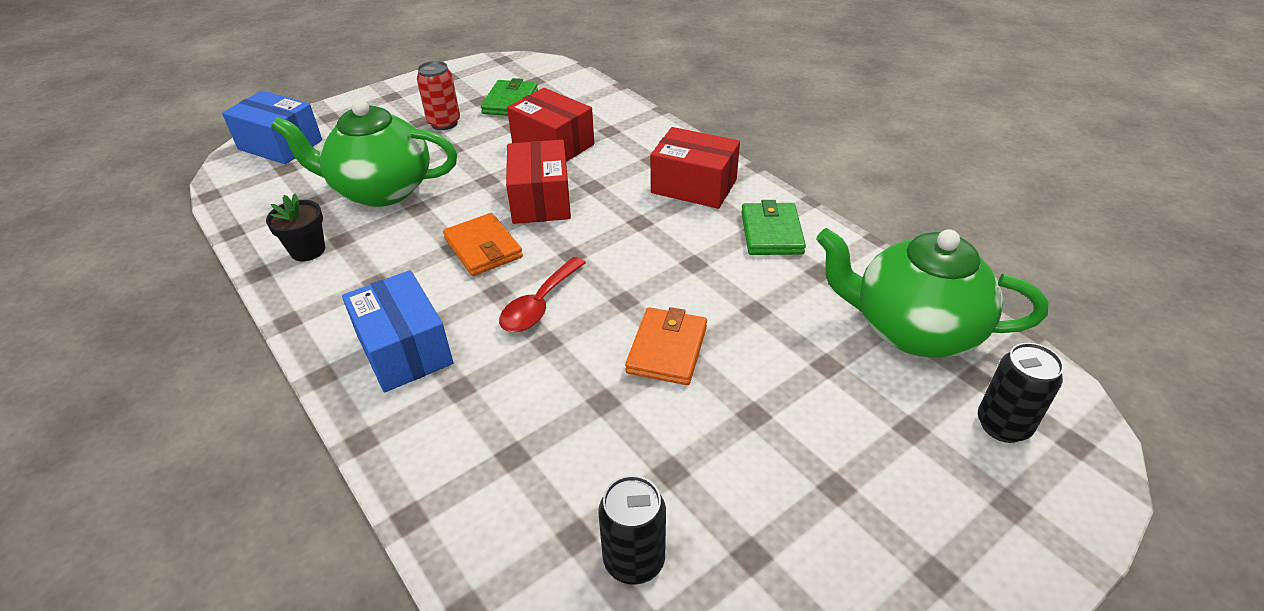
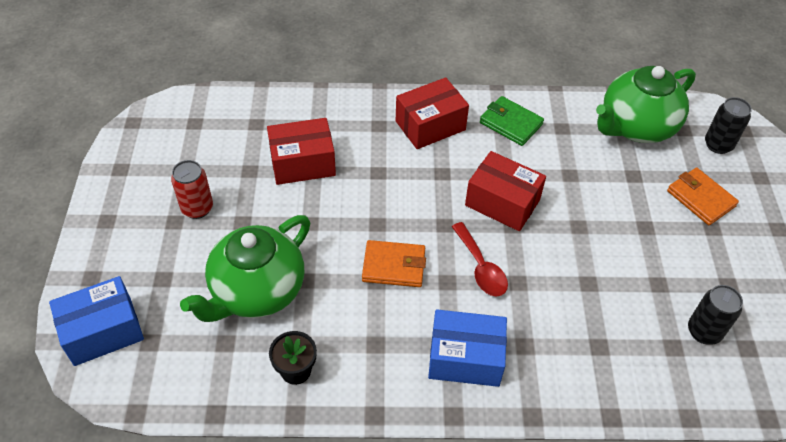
camera: 55 degrees left, 10 degrees up
green wallet [481,78,538,116] -> none
red box [506,140,571,224] -> red box moved to [465,151,546,231]
orange wallet [625,307,707,385] -> orange wallet moved to [667,168,739,225]

